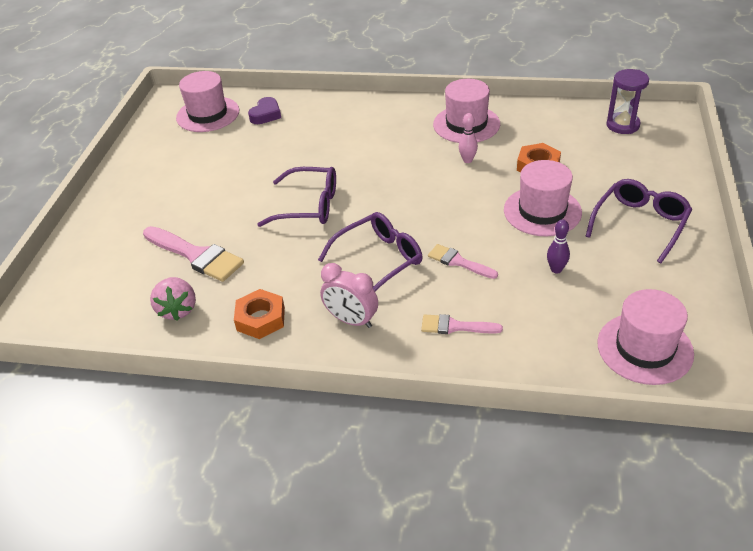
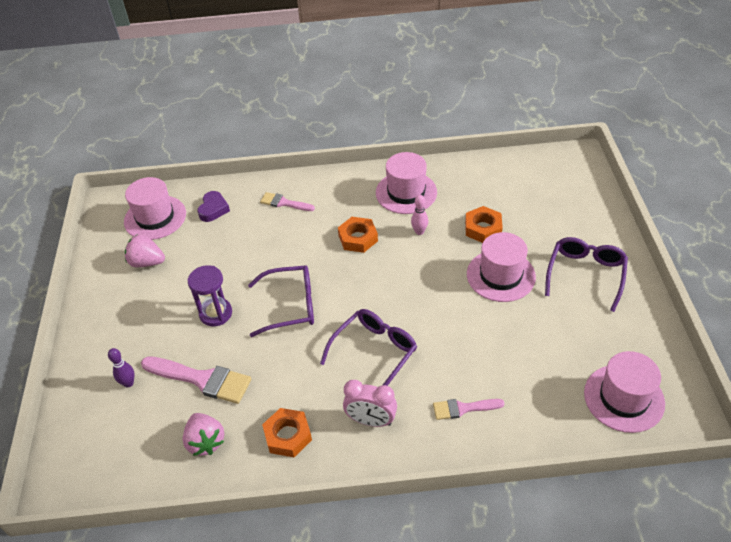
camera: 15 degrees left, 5 degrees up
pink brush [428,244,498,279] -> pink brush moved to [260,192,315,211]
purple bowling pin [547,219,570,274] -> purple bowling pin moved to [108,348,135,387]
purple hourglass [606,69,649,134] -> purple hourglass moved to [187,265,232,326]
none -> pink strawberry [125,234,165,267]
none -> orange nut [338,217,378,253]

